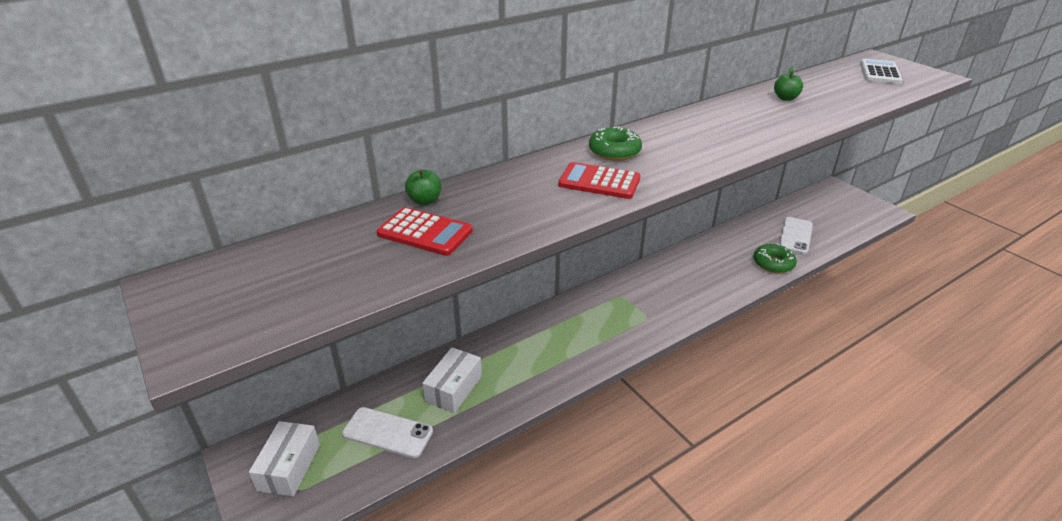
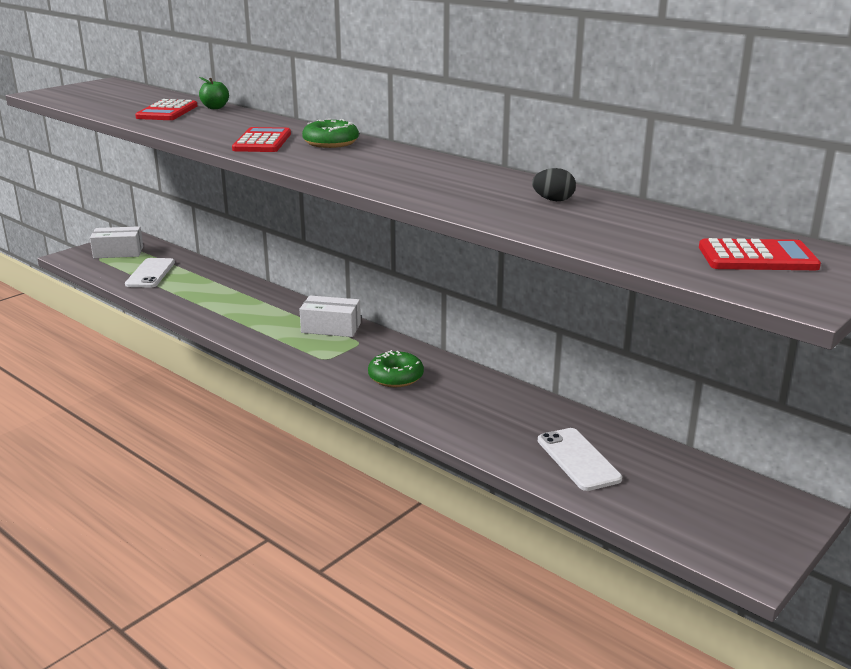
camera: 75 degrees right, 10 degrees down
white box [422,347,482,413] -> white box moved to [300,296,361,337]
green donut [753,244,797,273] -> green donut moved to [368,350,424,387]
green apple [774,67,803,101] -> black egg [532,168,576,201]
white phone [779,217,813,254] -> white phone turned 60 degrees clockwise [538,428,622,491]
white calculator [860,59,903,84] -> red calculator [699,238,821,270]

